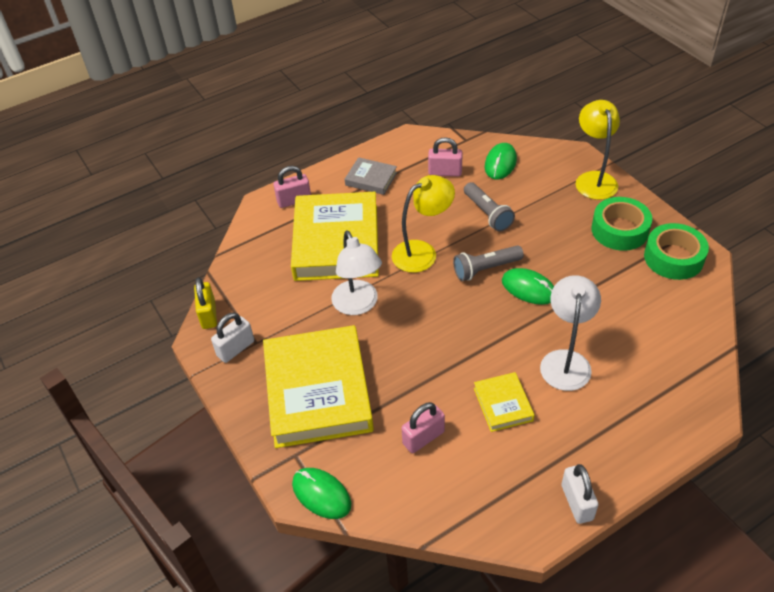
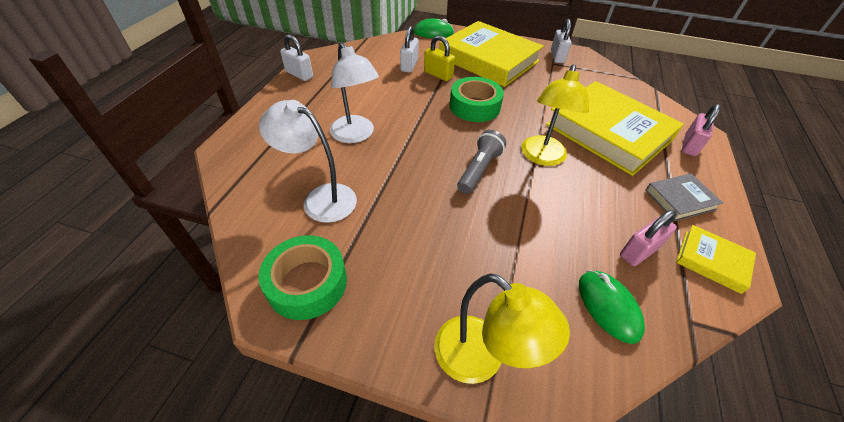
camera: 135 degrees right, 0 degrees up
yellow padlock [194,277,217,329] -> yellow padlock moved to [424,35,455,81]
white lamp [331,231,382,315] -> white lamp moved to [259,100,357,223]
pink padlock [401,402,445,453] -> white padlock [400,26,419,73]
grey flashlight [464,182,515,232] -> none
yellow book [474,372,535,432] -> yellow book moved to [676,225,756,294]
green mouse [502,268,554,305] -> none
green tape [591,197,652,251] -> green tape moved to [450,77,504,122]

